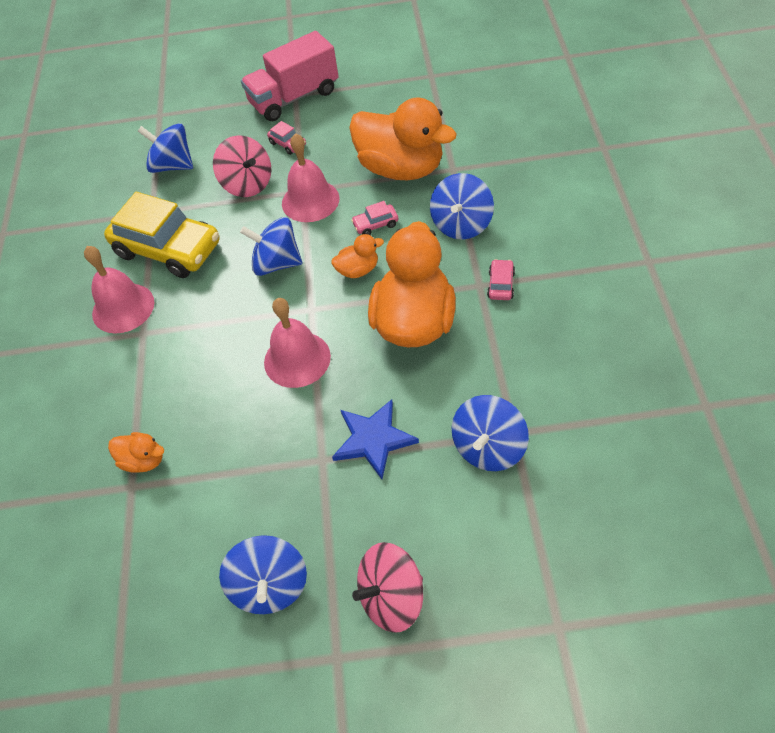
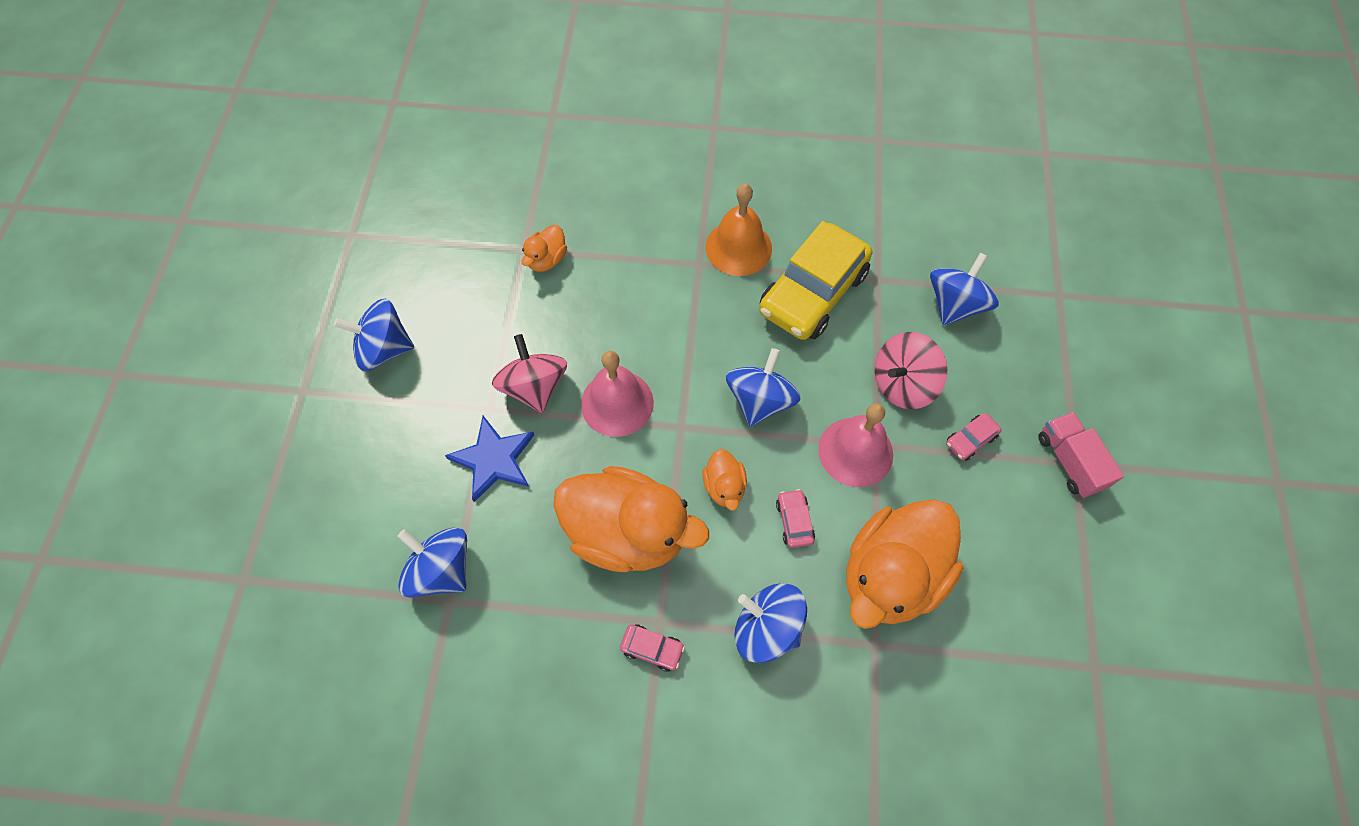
camera: 95 degrees right, 10 degrees up
pink bell [84,246,154,333] -> orange bell [705,184,772,276]
pink truck [241,31,339,121] -> pink truck [1038,412,1124,498], size x0.62
pink spinning top [352,542,423,632] -> pink spinning top moved to [492,334,567,413]

